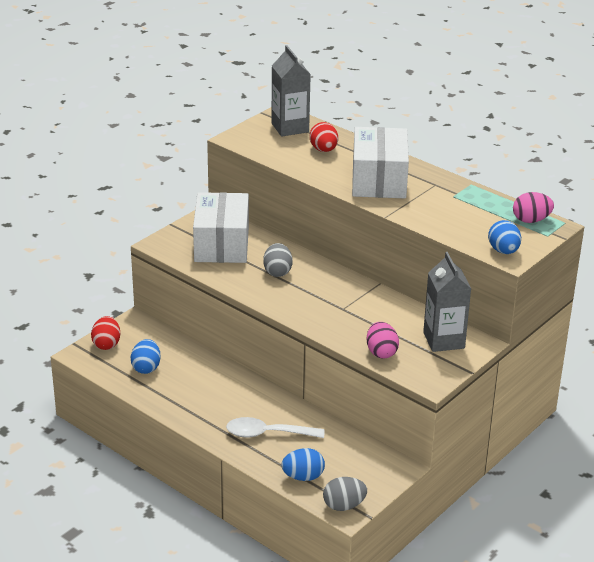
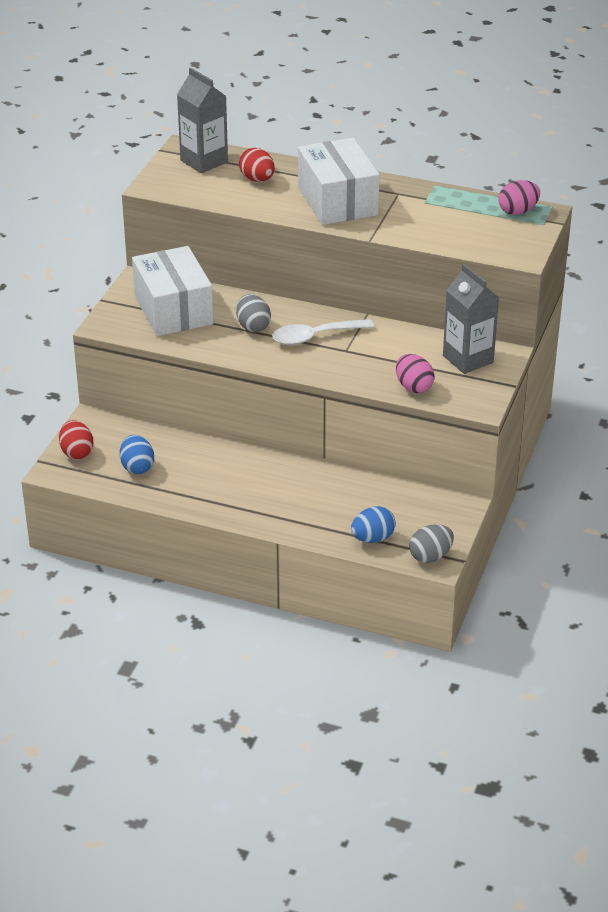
camera: 20 degrees left, 5 degrees up
white spoon [226,417,325,438] -> white spoon moved to [272,319,374,345]
blue egg [488,220,521,254] -> none

